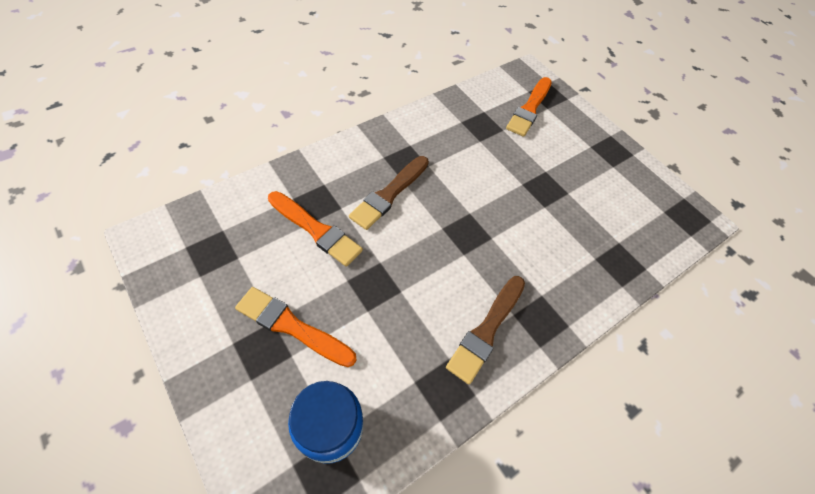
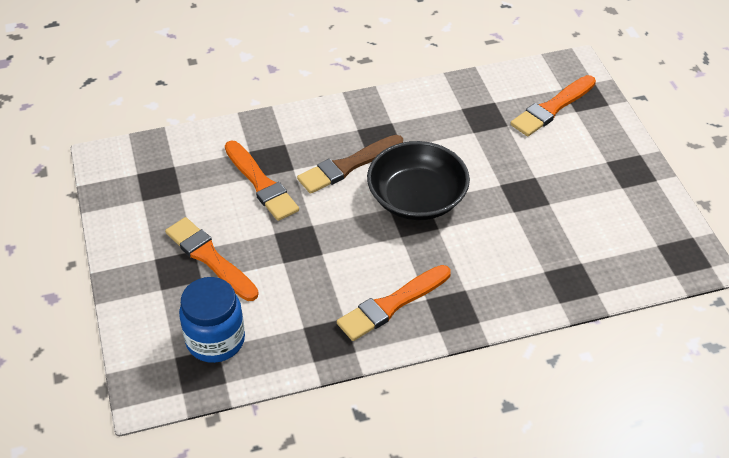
camera: 25 degrees right, 10 degrees down
brown brush [446,276,525,384] -> orange brush [337,265,451,341]
none -> black bowl [367,141,470,220]

